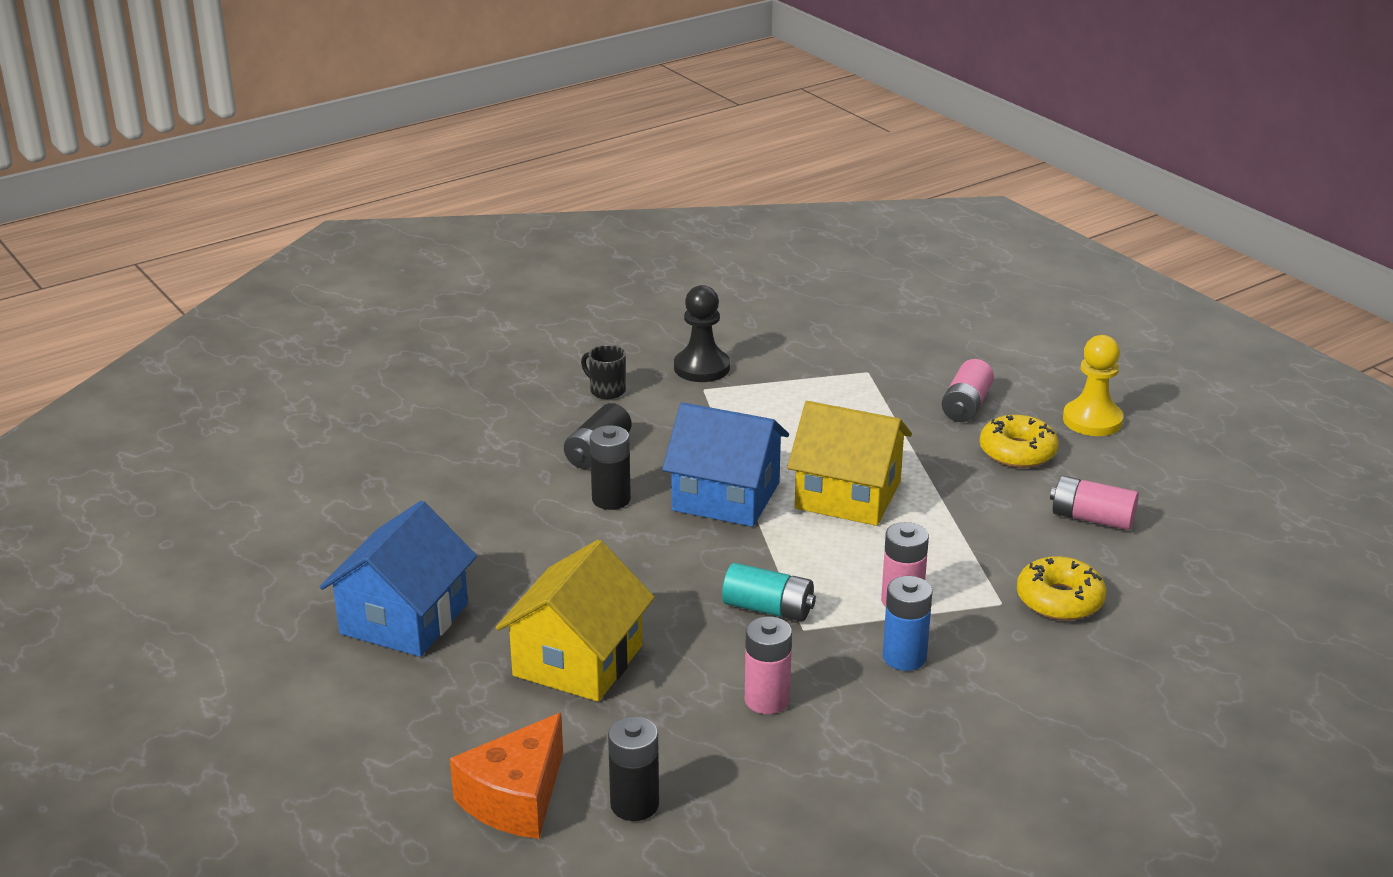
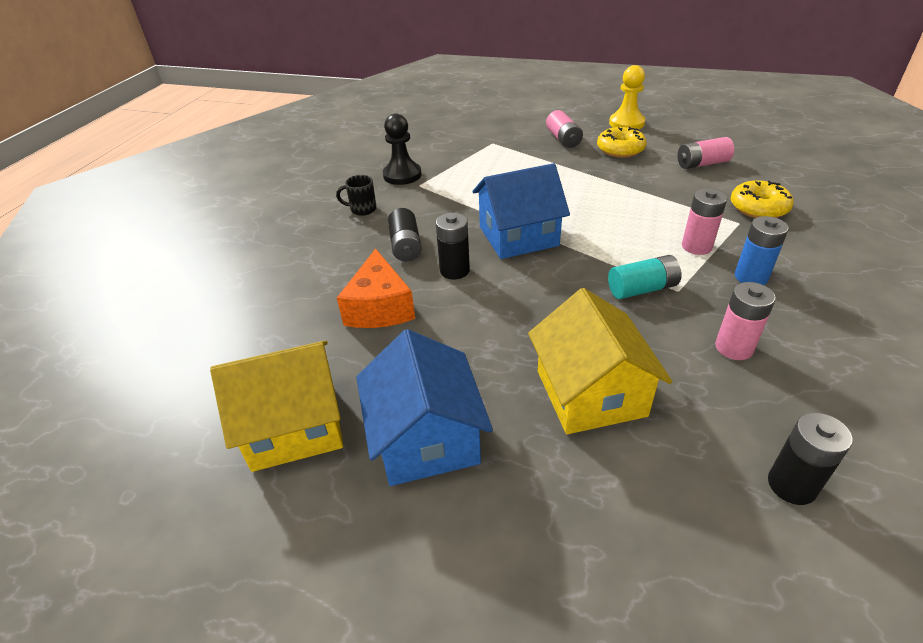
camera: 35 degrees left, 10 degrees up
orange cheese [450,713,563,839] -> orange cheese moved to [337,248,415,328]
yellow house [787,401,912,526] -> yellow house moved to [210,341,343,472]

